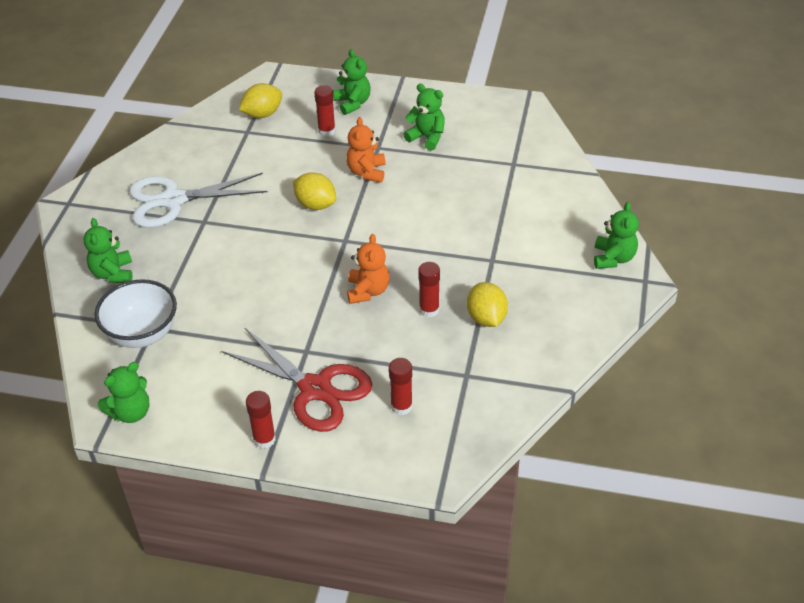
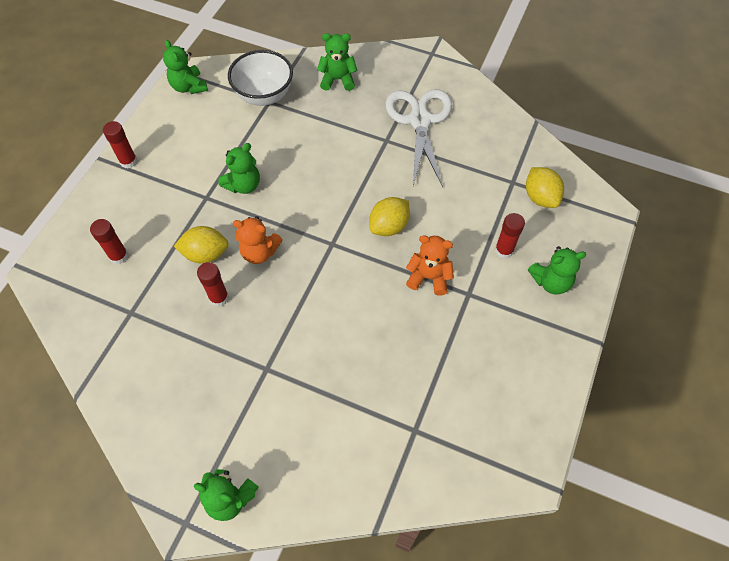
camera: 100 degrees right, 15 degrees up
red scissors [221,328,372,432] -> none
green teddy bear [403,84,445,151] -> green teddy bear moved to [218,143,260,194]
yellow lemon [467,282,508,327] -> yellow lemon moved to [174,226,229,264]

